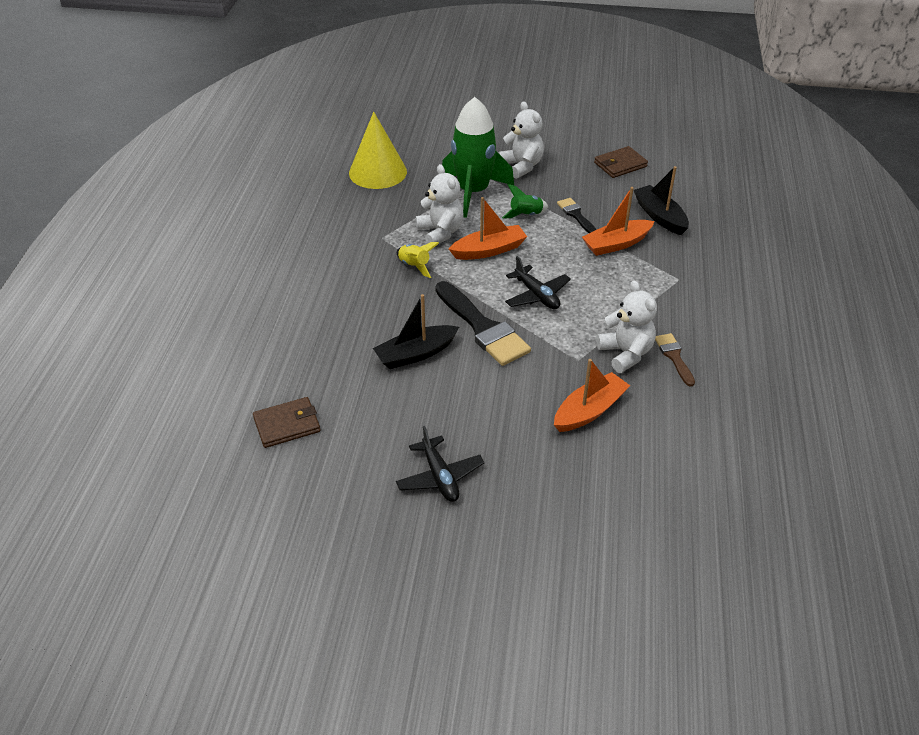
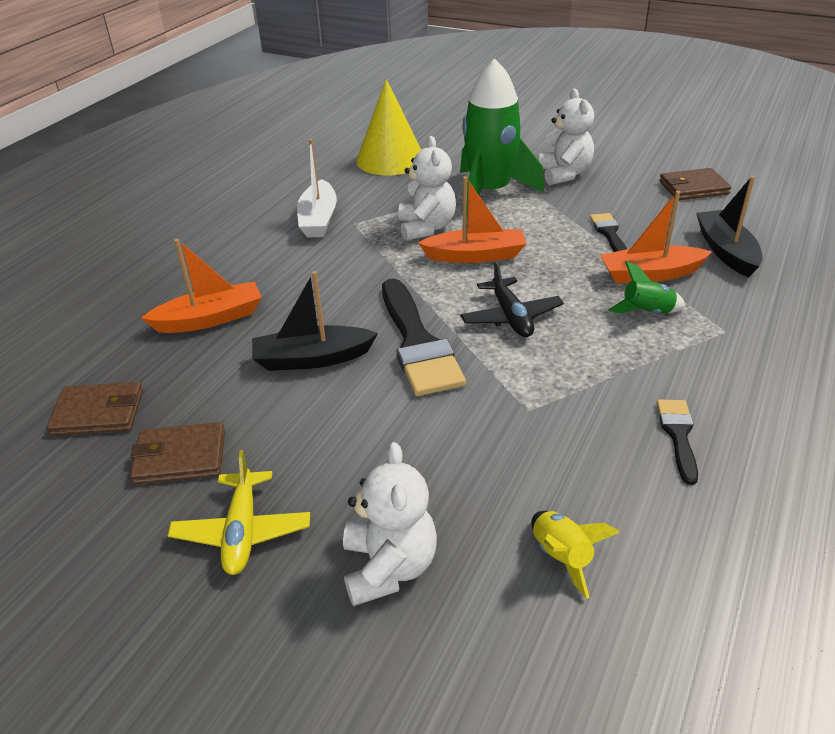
camera: 20 degrees right, 5 degrees down
black plane [396,426,484,502] -> yellow plane [168,450,310,575]
yellow rocket [397,242,439,278] -> yellow rocket moved to [531,511,620,599]
green rocket [502,184,548,218] -> green rocket moved to [608,261,685,314]
orange boat [554,359,630,432] -> orange boat moved to [141,239,262,333]
white teddy bear [596,280,657,373] -> white teddy bear moved to [343,442,437,606]
brown brush [655,333,695,387] -> black brush [657,400,698,485]
none -> brown wallet [130,422,225,484]
none -> white boat [297,139,337,237]

